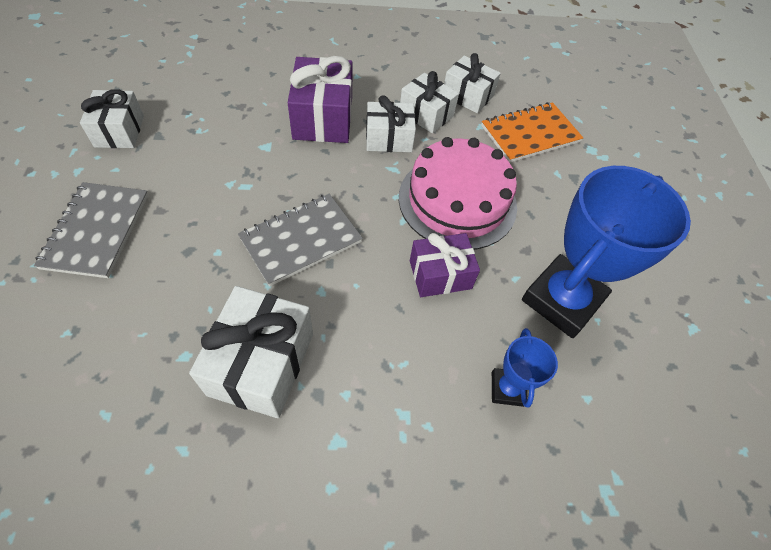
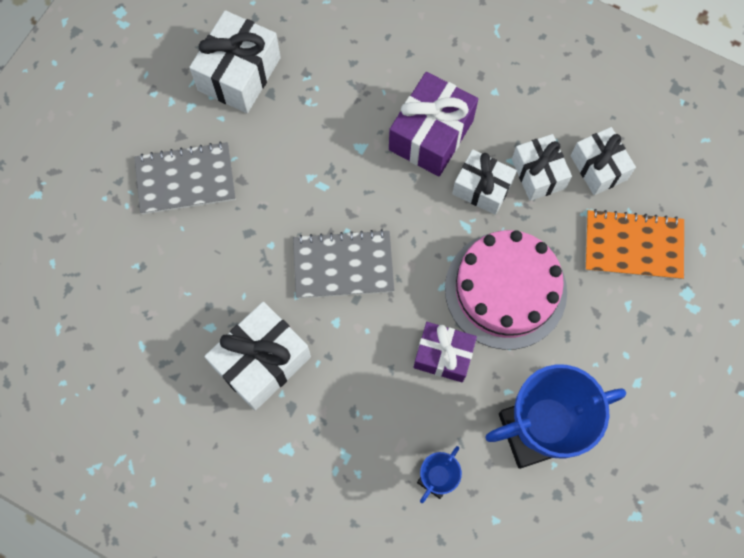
camera: 35 degrees right, 15 degrees up
grey notebook [34,182,148,278] -> grey notebook turned 45 degrees clockwise [134,142,236,214]
white gift [80,89,144,148] -> white gift [189,10,281,113], size x1.51

